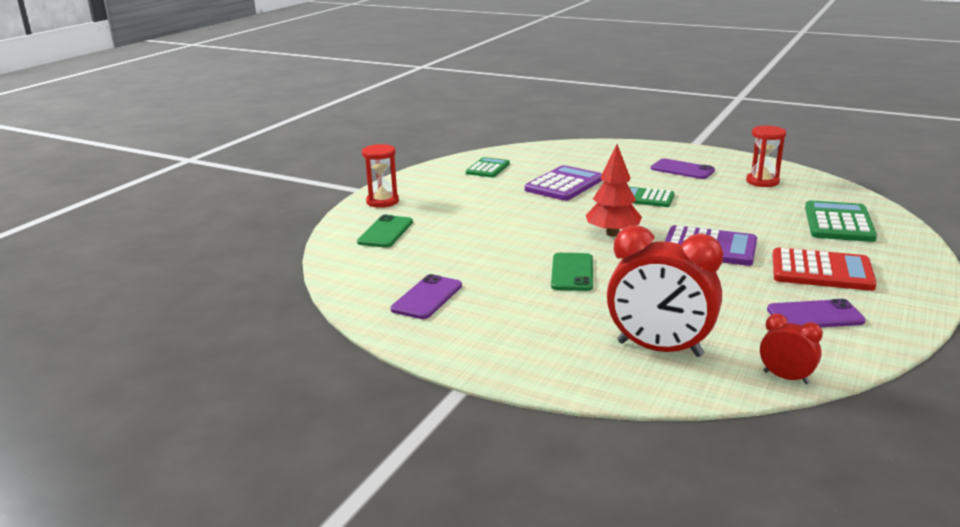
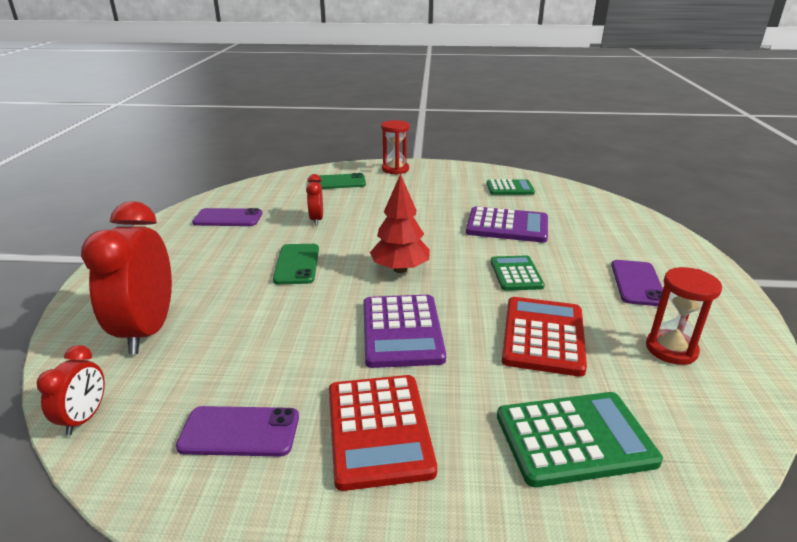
camera: 65 degrees right, 5 degrees up
green phone [551,253,593,291] -> green phone turned 75 degrees counterclockwise [273,244,319,284]
purple phone [767,299,866,327] -> purple phone turned 60 degrees counterclockwise [176,406,299,457]
none -> red clock [306,174,323,226]
none -> red calculator [502,297,587,377]

